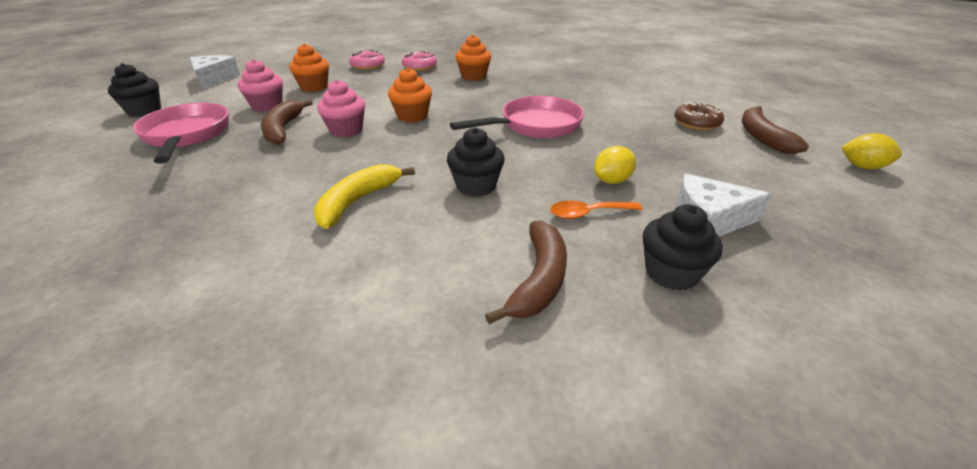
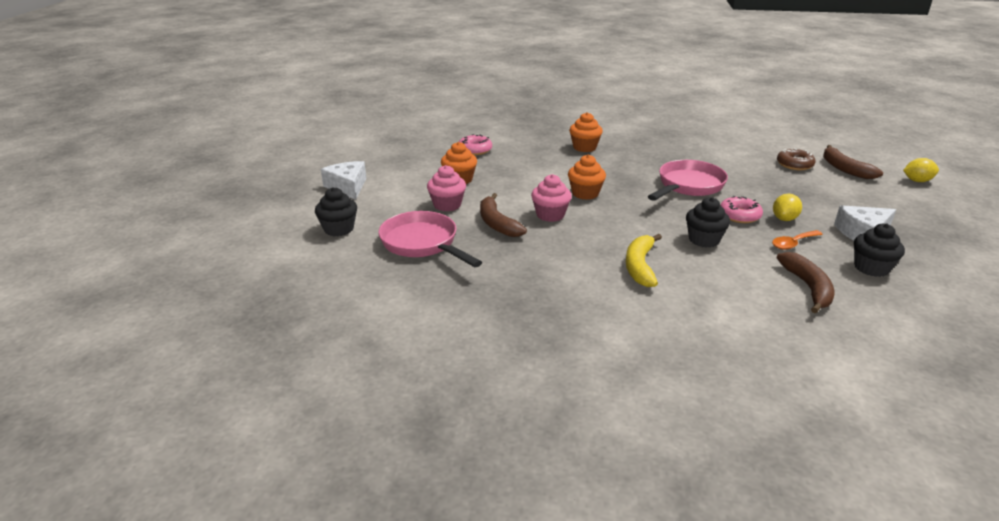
camera: 20 degrees left, 5 degrees down
pink donut [402,51,437,71] -> pink donut moved to [720,196,763,223]

